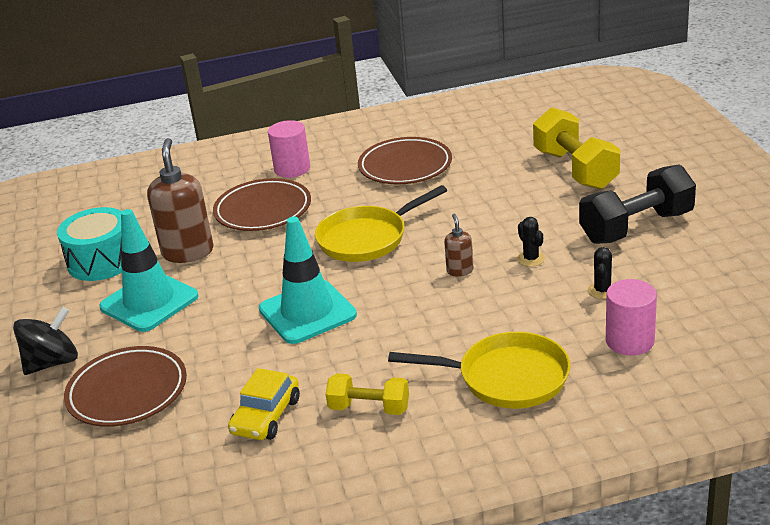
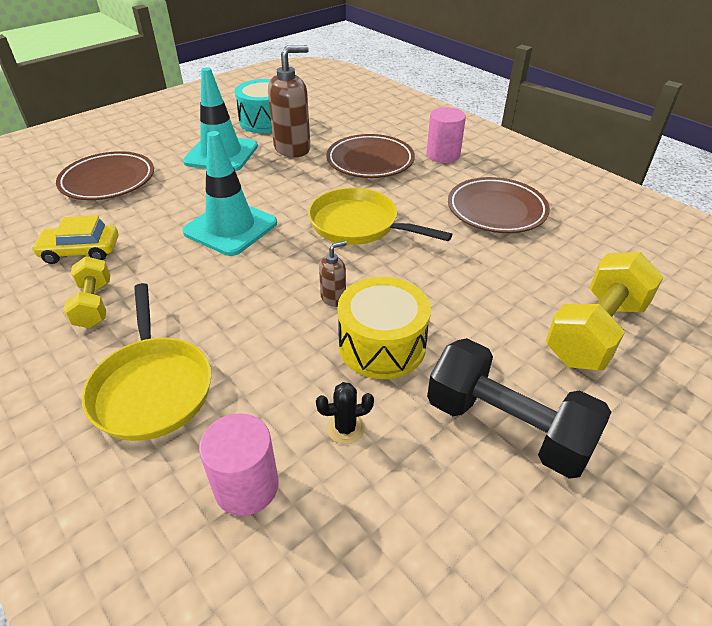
camera: 60 degrees right, 10 degrees up
black spinning top [13,306,78,375] -> none
black cactus [517,217,545,267] -> yellow drum [338,277,431,379]

